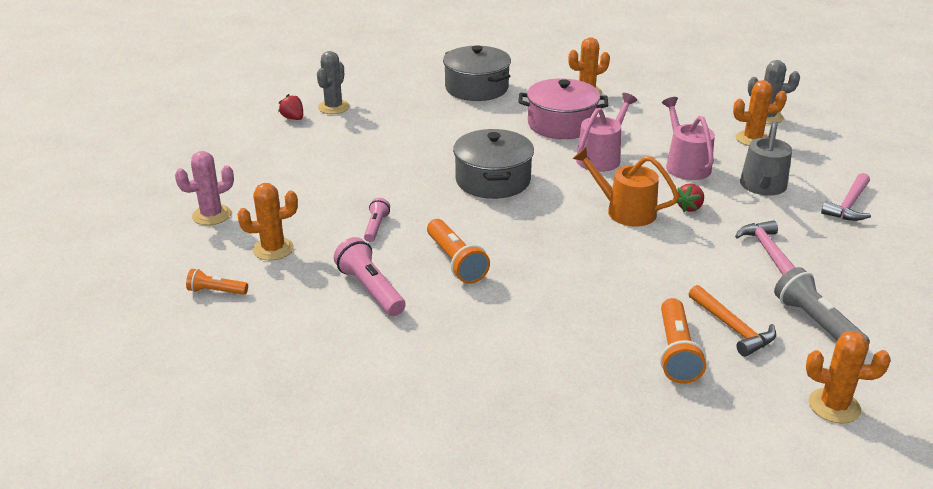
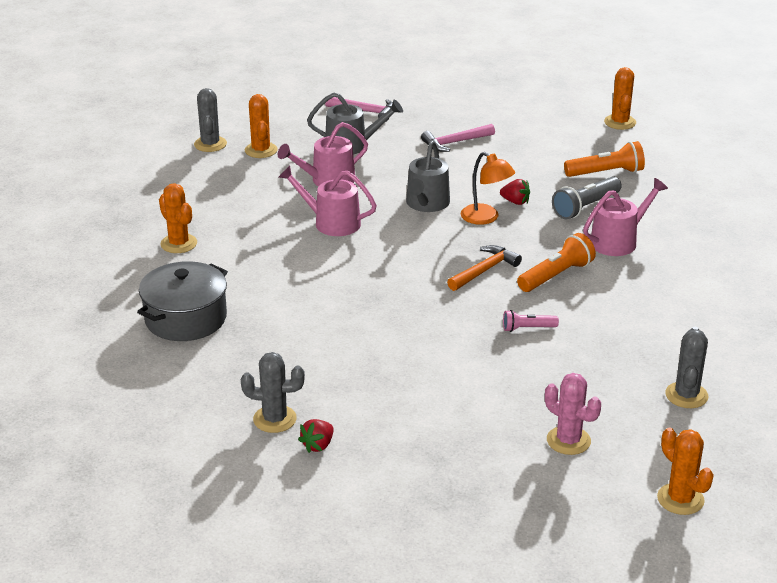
camera: 105 degrees left, 0 degrees up
orange flashlight [186,269,248,295] -> grey cactus [665,327,708,408]
orange cactus [237,183,298,261] -> orange cactus moved to [657,428,714,515]
pink flashlight [334,237,406,316] -> none
grey pot [453,129,534,199] -> none
pink pot [518,78,608,139] -> none
orange watering can [573,147,679,227] -> grey watering can [406,141,450,212]
red strawberry [677,183,704,212] -> red strawberry moved to [500,179,530,205]
orange hammer [689,285,776,357] -> orange hammer moved to [447,245,522,291]
grey flashlight [774,267,870,344] -> grey flashlight moved to [552,177,622,219]
none -> orange lamp [461,152,515,225]
none -> pink watering can [583,178,668,256]

